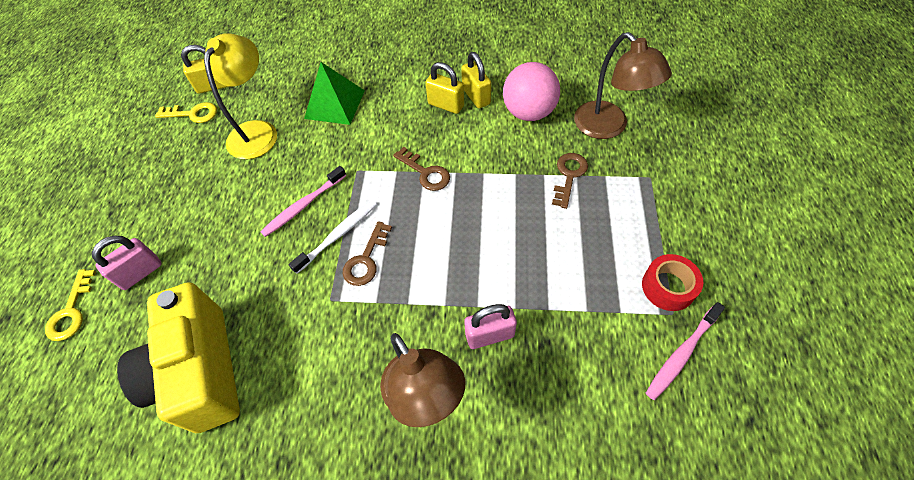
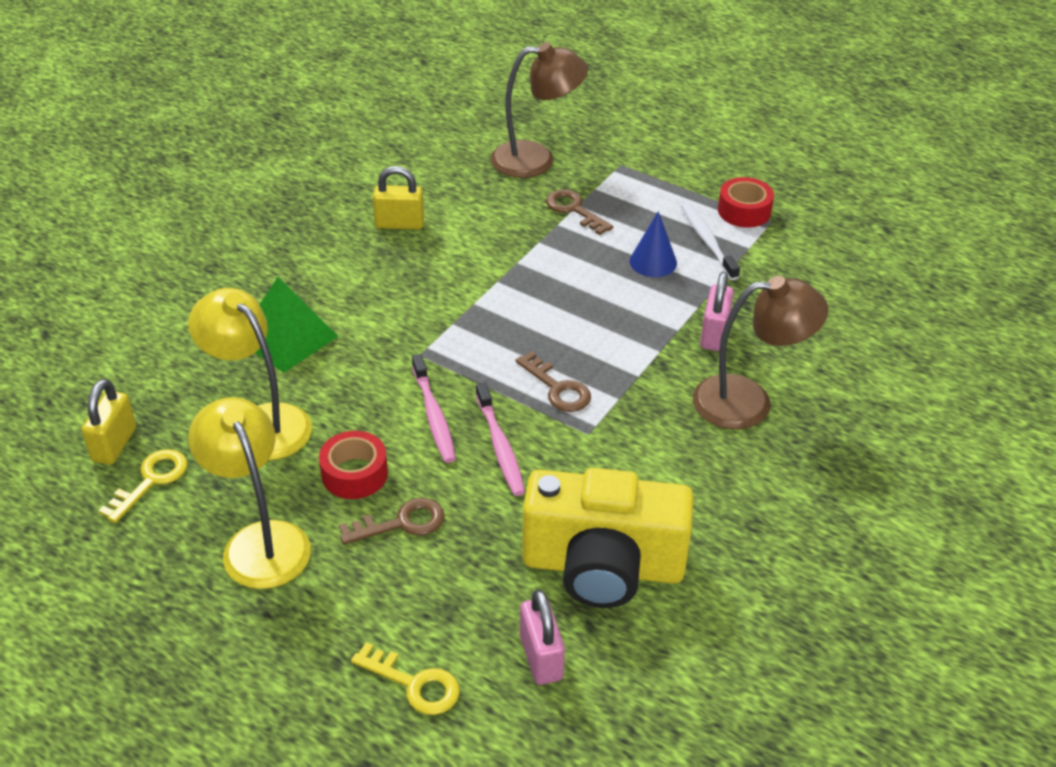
camera: 65 degrees left, 15 degrees down
pink padlock [92,236,162,290] -> pink padlock moved to [520,589,565,685]
white toothbrush [288,200,377,274] -> white toothbrush moved to [681,203,740,280]
brown key [393,147,450,191] -> brown key moved to [339,498,445,544]
yellow padlock [425,62,464,114] -> none
pink ball [503,62,560,121] -> none
pink toothbrush [646,302,725,400] -> pink toothbrush moved to [476,382,525,496]
none -> yellow lamp [188,397,311,589]
none -> red tape [319,431,388,499]
none -> blue cone [629,211,677,277]

